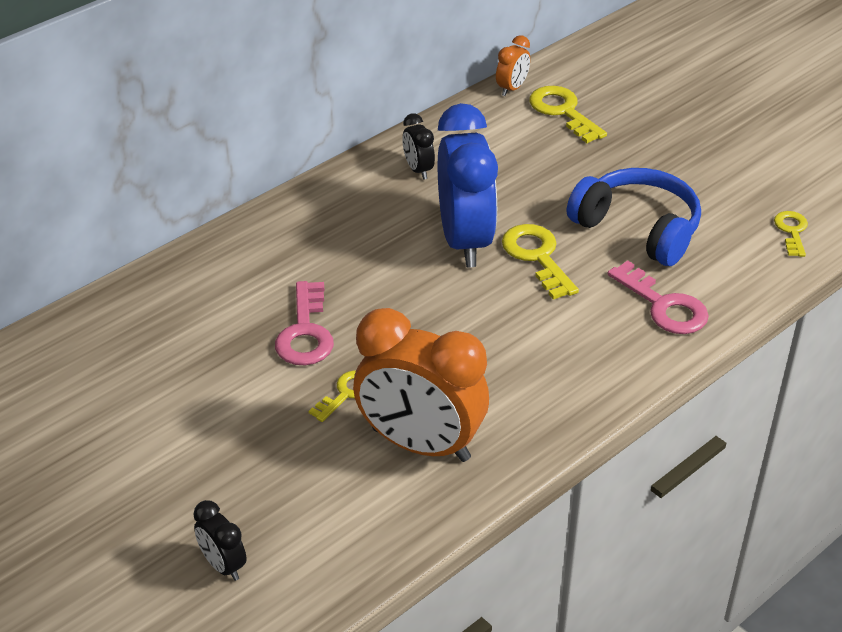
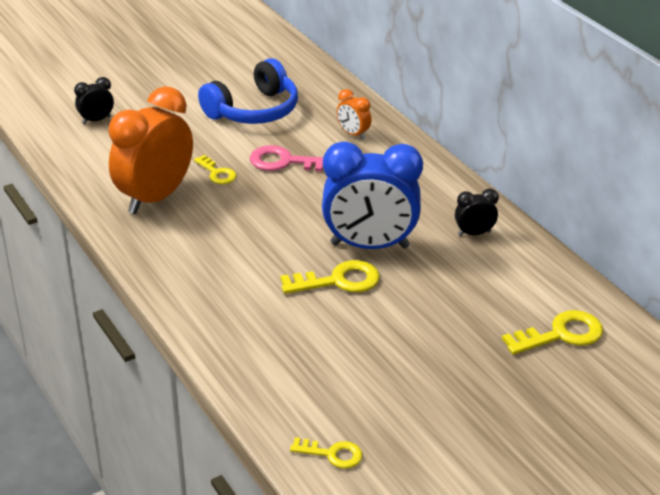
camera: 100 degrees right, 5 degrees down
orange clock [496,35,530,96] -> orange clock moved to [336,89,372,140]
blue headphones [567,168,701,266] -> blue headphones moved to [198,58,298,124]
pink key [607,261,709,334] -> none

